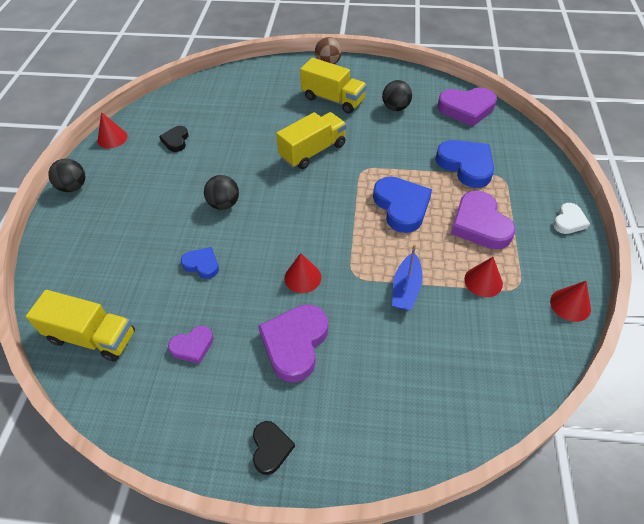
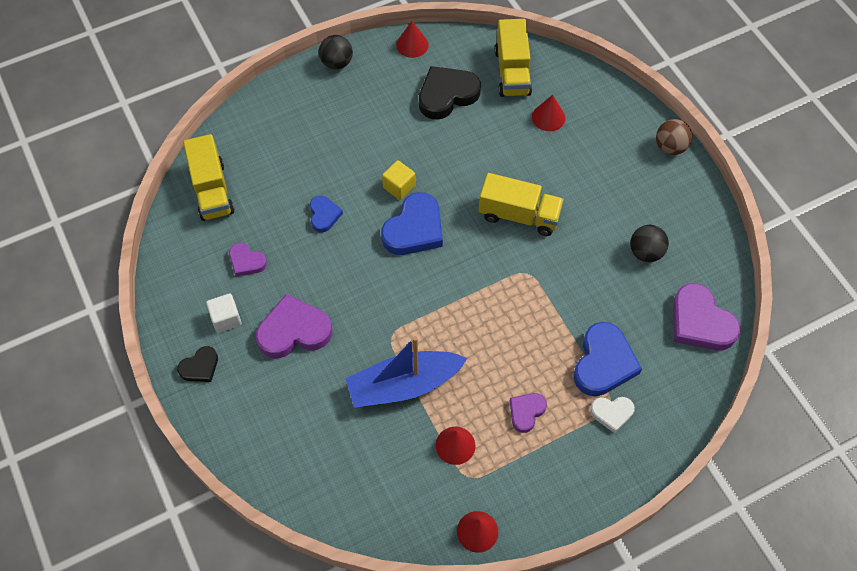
camera: 55 degrees right, 10 degrees up
black heart [159,126,189,152] -> black heart [419,66,481,120], size x1.82
black ball [204,175,239,210] -> yellow cube [382,160,416,200]
red cone [284,253,321,293] -> red cone moved to [532,95,566,131]
yellow truck [300,58,367,114] -> yellow truck moved to [495,19,532,97]
blue heart [373,177,432,233] -> blue heart moved to [381,192,443,255]
blue boat [392,244,423,310] -> blue boat [345,336,467,408], size x1.69
purple heart [451,191,516,249] -> purple heart [510,393,547,433], size x0.55
white heart [553,203,590,234] -> white heart moved to [590,397,635,433]
none -> white cube [206,293,242,333]

